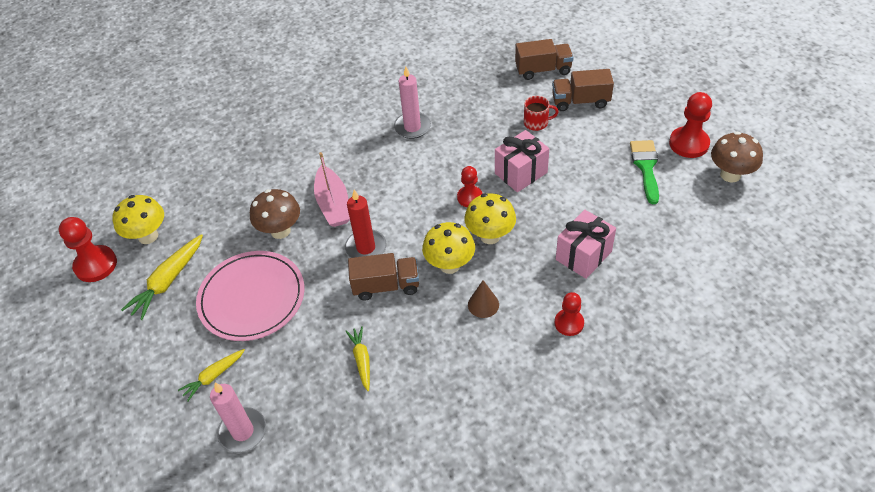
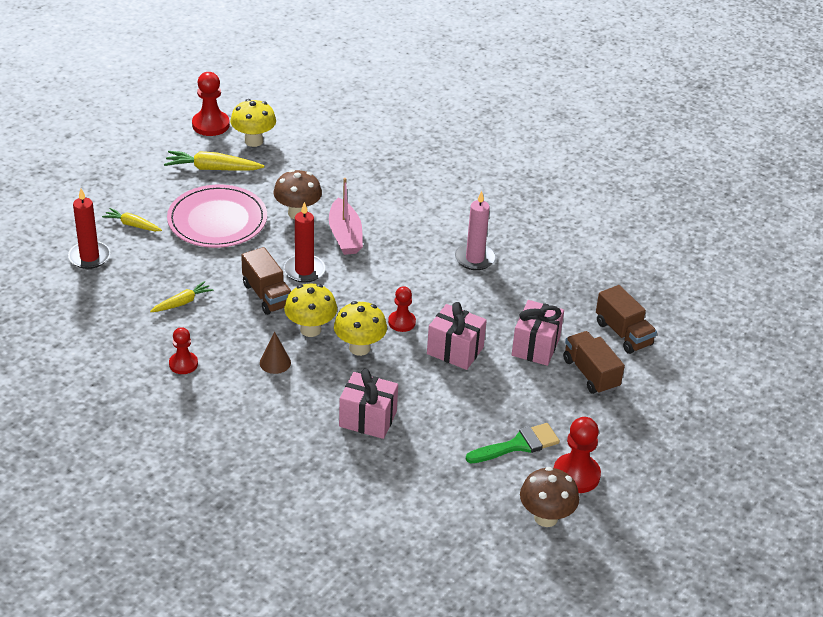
camera: 60 degrees right, 10 degrees down
pink candle [210,383,266,453] -> red candle [68,189,110,269]
pink boat [314,152,350,227] -> pink boat turned 60 degrees counterclockwise [329,178,363,255]
red mug [524,96,559,131] -> pink gift [512,300,564,366]
red pawn [554,292,584,336] -> red pawn moved to [169,327,198,374]

